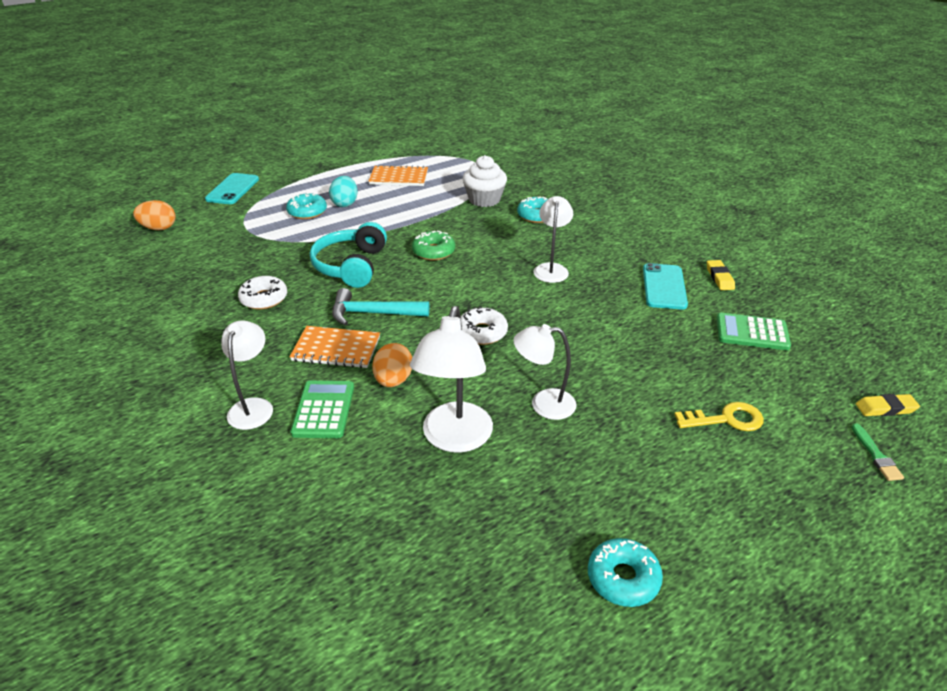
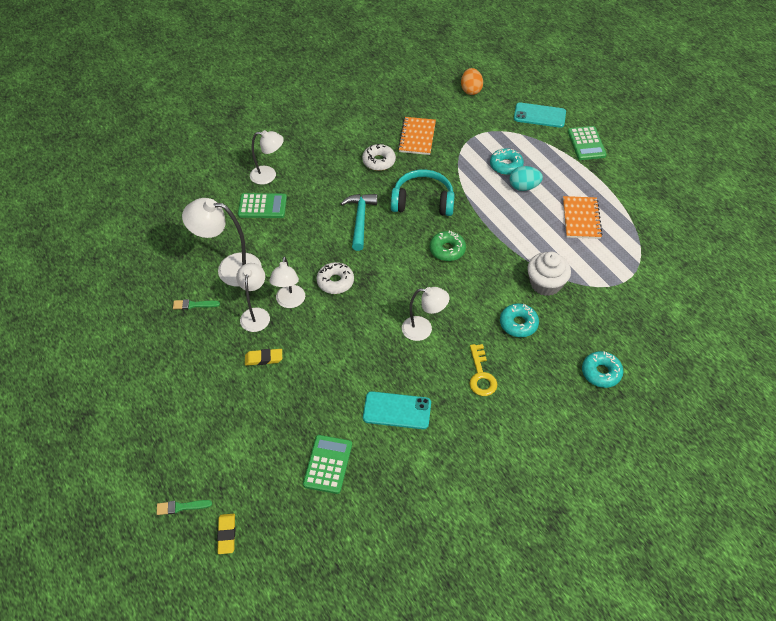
camera: 90 degrees right, 15 degrees up
orange notebook [290,326,380,368] -> orange notebook moved to [398,117,436,155]
orange egg [372,343,412,387] -> none
turquoise donut [588,538,663,607] -> turquoise donut moved to [582,351,623,388]
yellow key [674,402,764,431] -> yellow key moved to [469,344,497,396]
yellow eraser [707,260,735,290] -> yellow eraser moved to [245,349,282,366]
none -> green brush [173,299,220,310]
none -> white lamp [269,256,305,308]
none -> green calculator [568,126,607,160]

